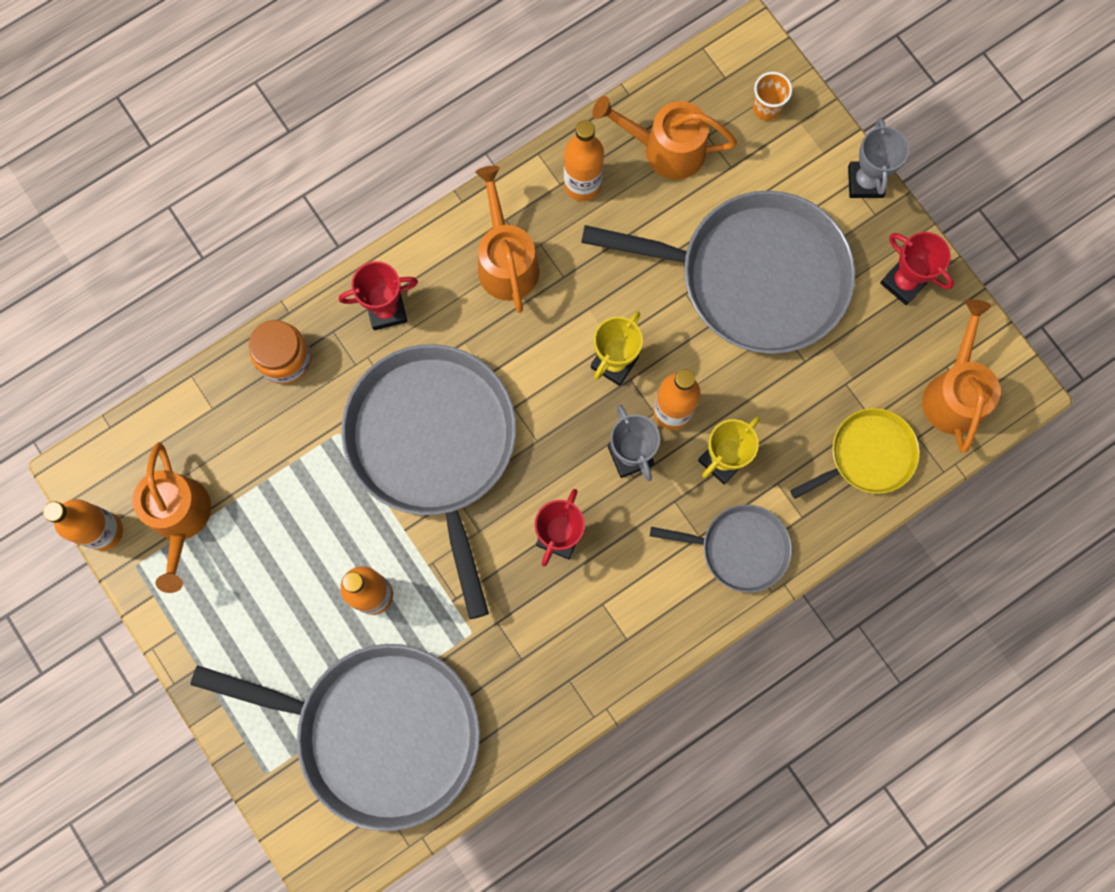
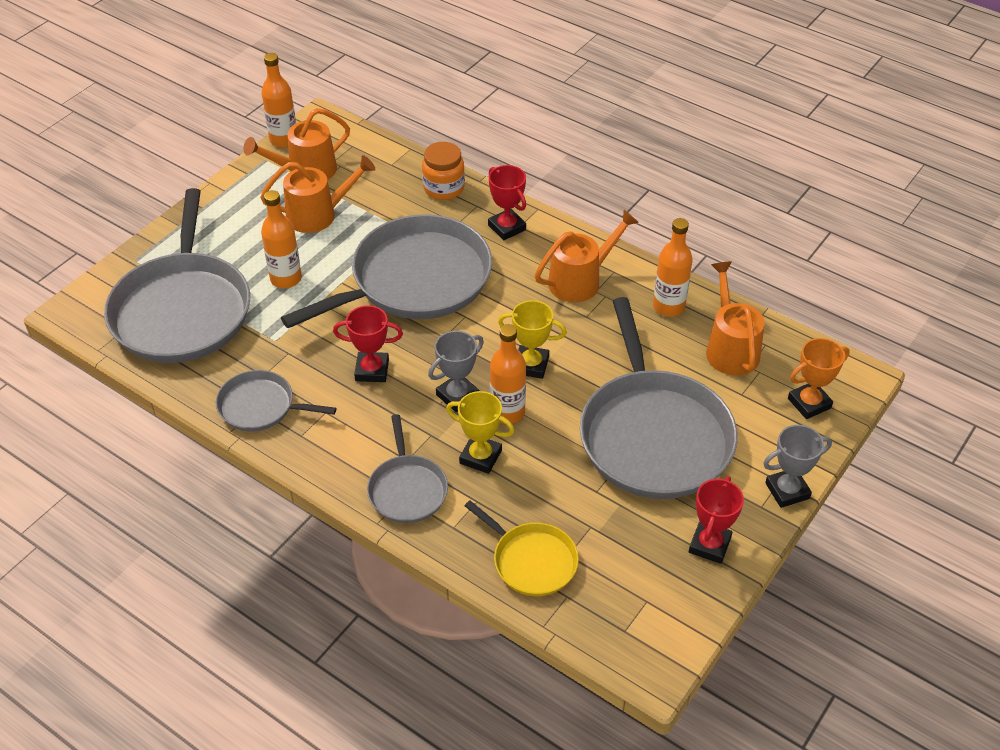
camera: 70 degrees right, 30 degrees down
orange cup [753,72,792,121] -> orange trophy [788,338,850,419]
orange watering can [922,299,1001,452] -> orange watering can moved to [260,155,375,233]
none -> grey pan [216,370,336,432]

